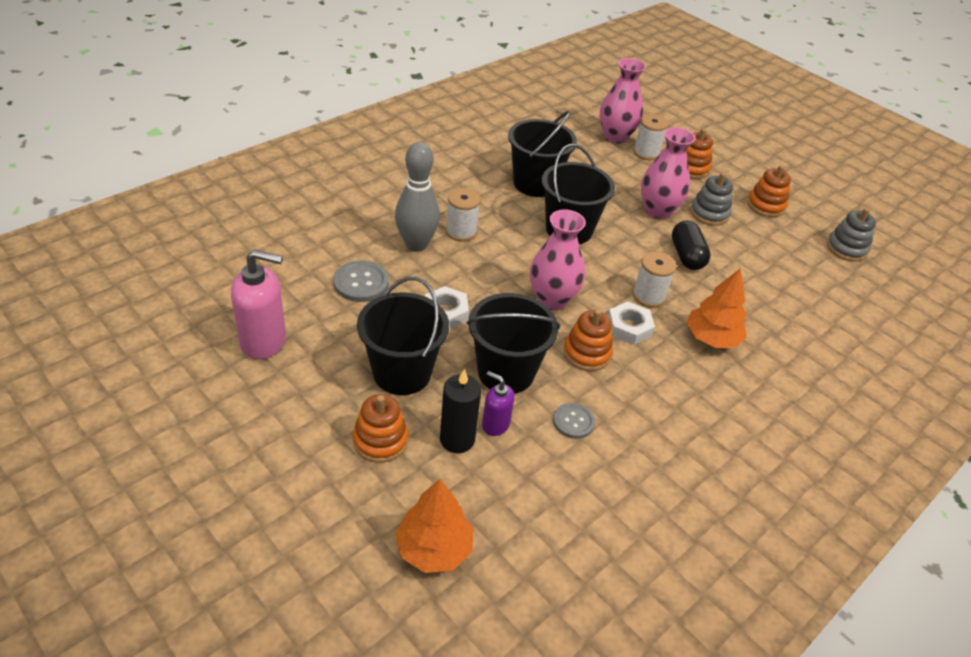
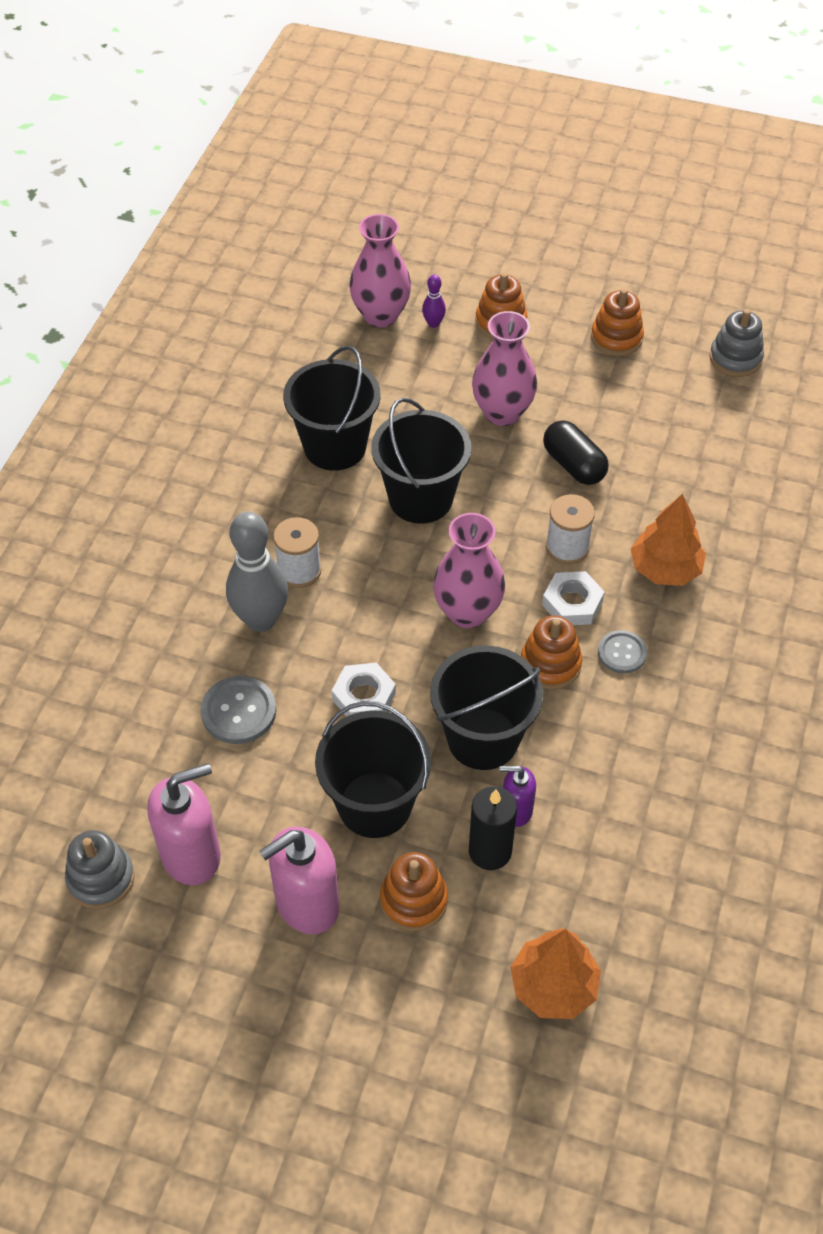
camera: 25 degrees left, 10 degrees up
grey button [553,403,595,439] -> grey button moved to [598,630,647,674]
white spool [633,114,669,160] -> purple bowling pin [422,275,446,328]
grey stacking toy [690,172,733,226] -> grey stacking toy moved to [65,830,134,909]
none -> pink soap dispenser [259,826,340,935]

